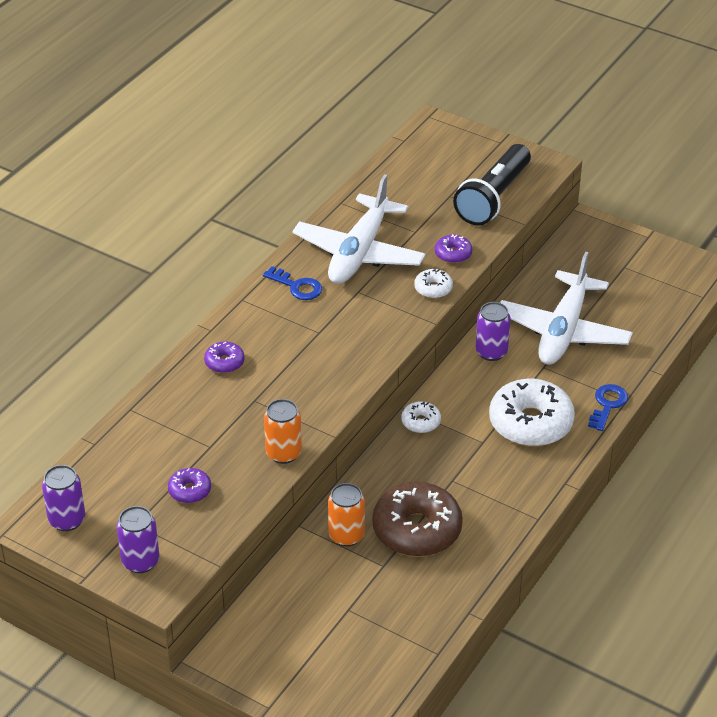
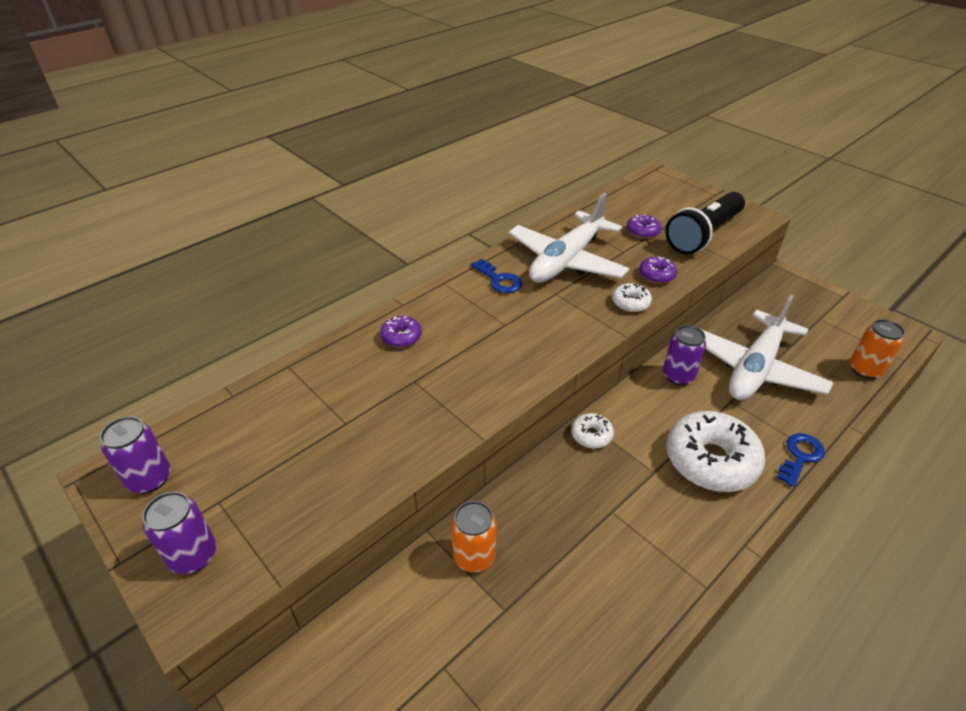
camera: 15 degrees right, 0 degrees up
purple donut [168,468,211,503] -> purple donut moved to [627,214,661,239]
orange can [264,399,302,464] -> orange can moved to [850,319,905,379]
brown donut [372,482,463,557] -> none

